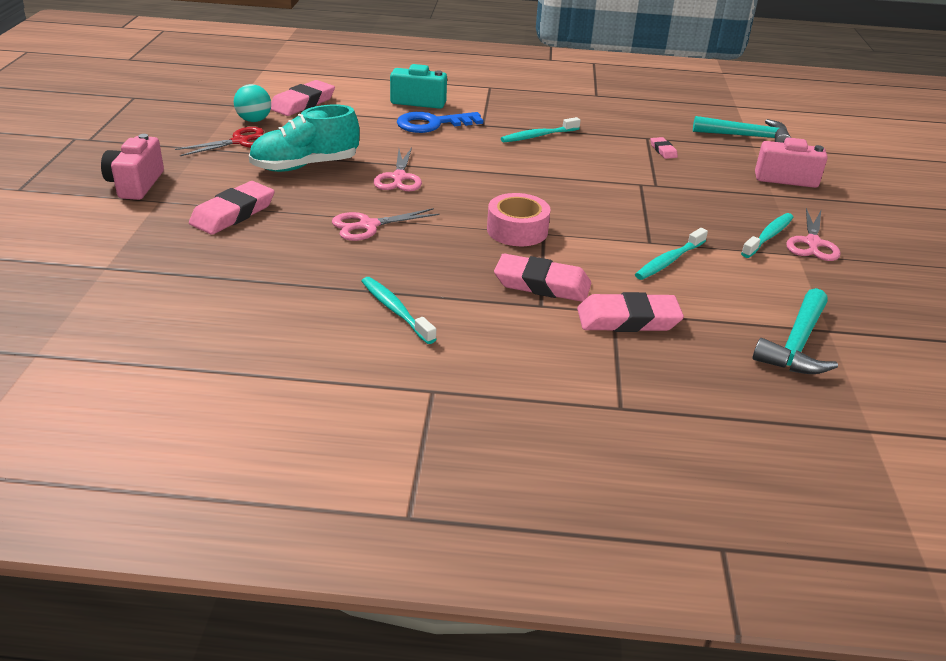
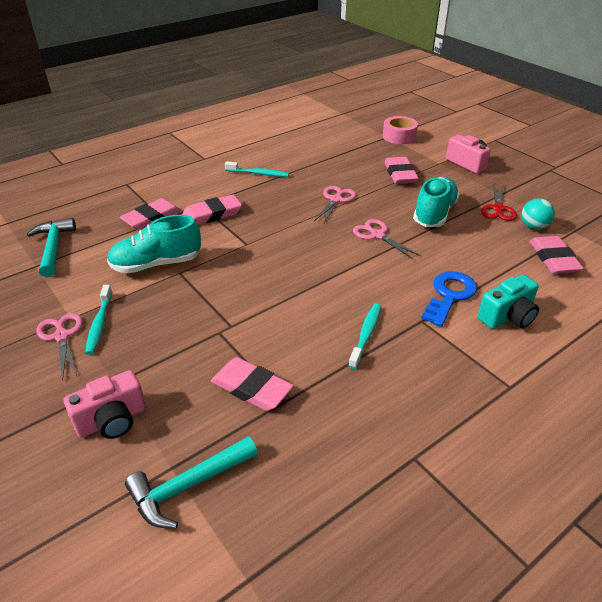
camera: 140 degrees right, 5 degrees up
pink tape [487,193,551,246] -> pink tape moved to [383,116,418,144]
turquoise toothbrush [635,228,708,280] -> turquoise shoe [107,215,201,273]
pink eraser [650,137,678,159] -> pink eraser [211,357,294,411], size x2.00

